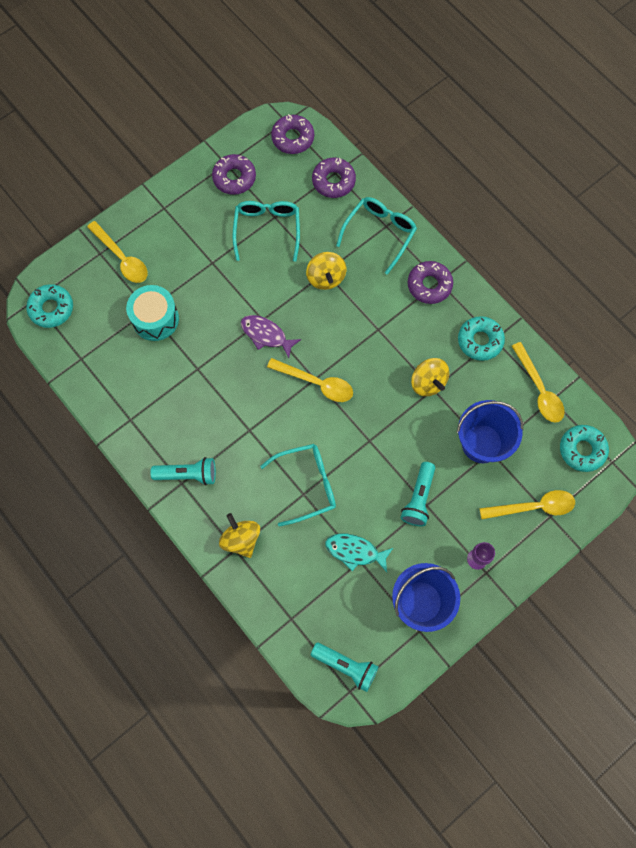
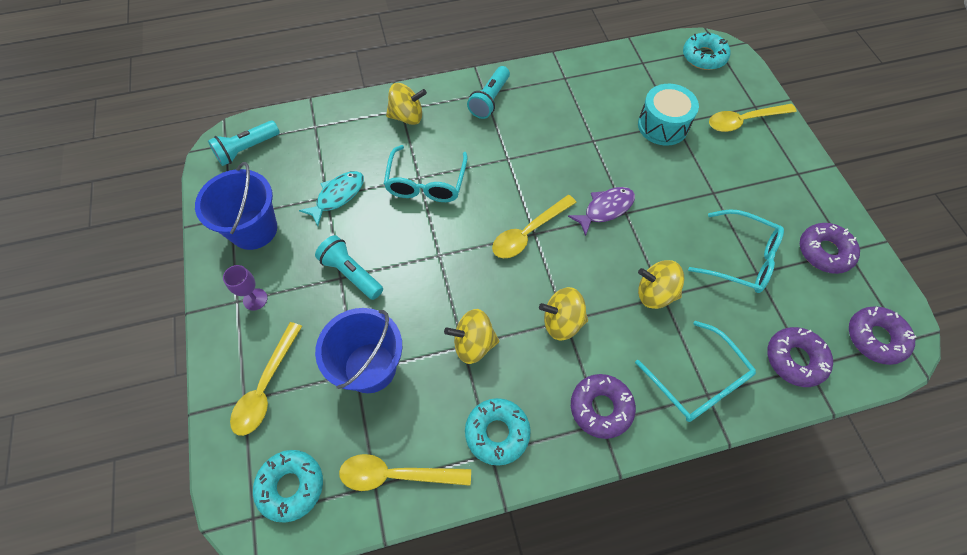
camera: 115 degrees right, 10 degrees down
none -> yellow spinning top [539,287,588,340]

